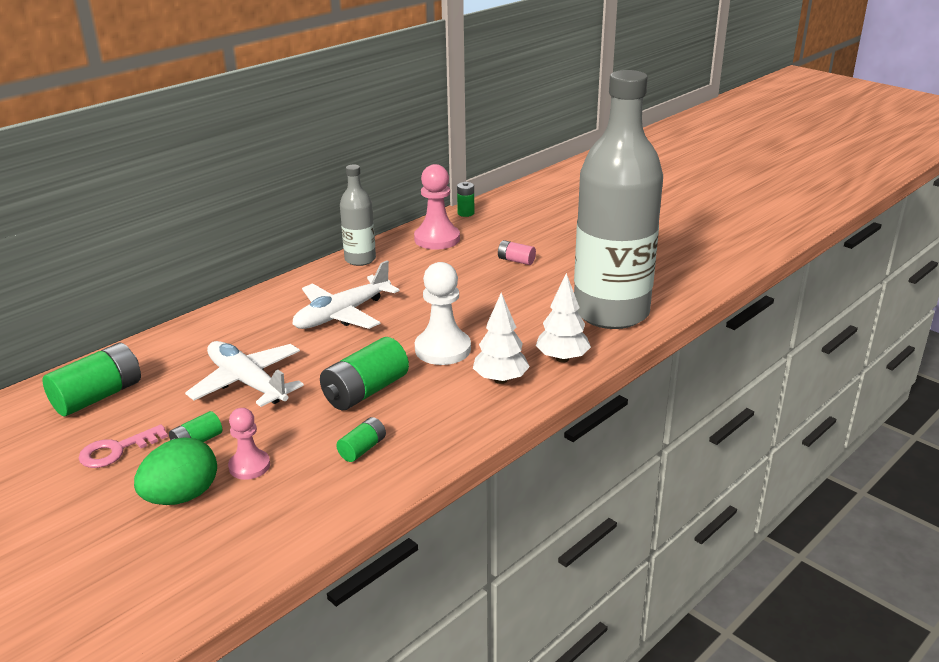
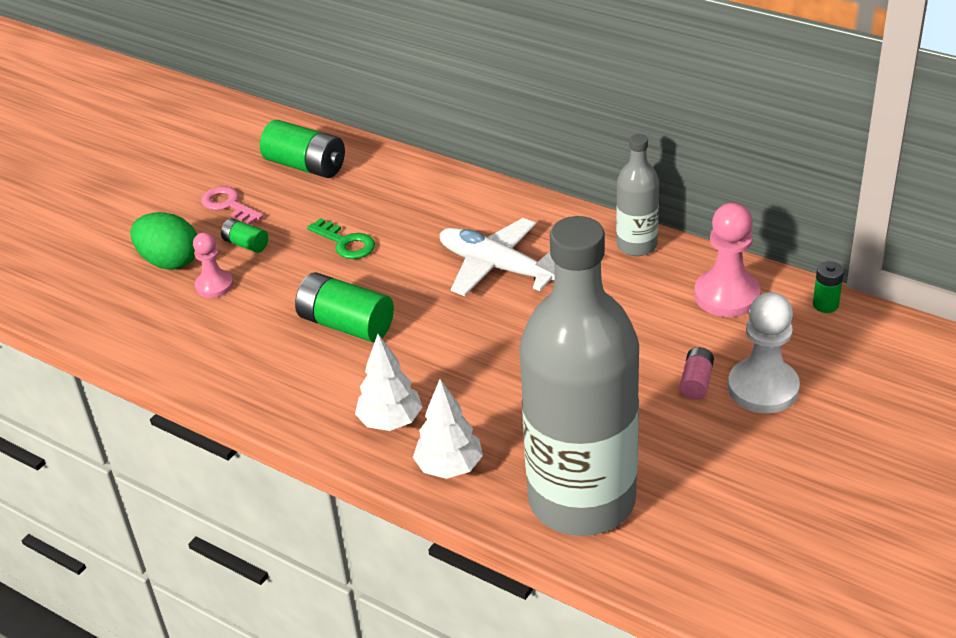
camera: 80 degrees right, 10 degrees up
white plane [185,341,304,407] -> green key [307,218,375,259]
green battery [336,417,386,462] -> none
white pawn [415,262,471,365] -> white pawn moved to [728,292,800,413]

